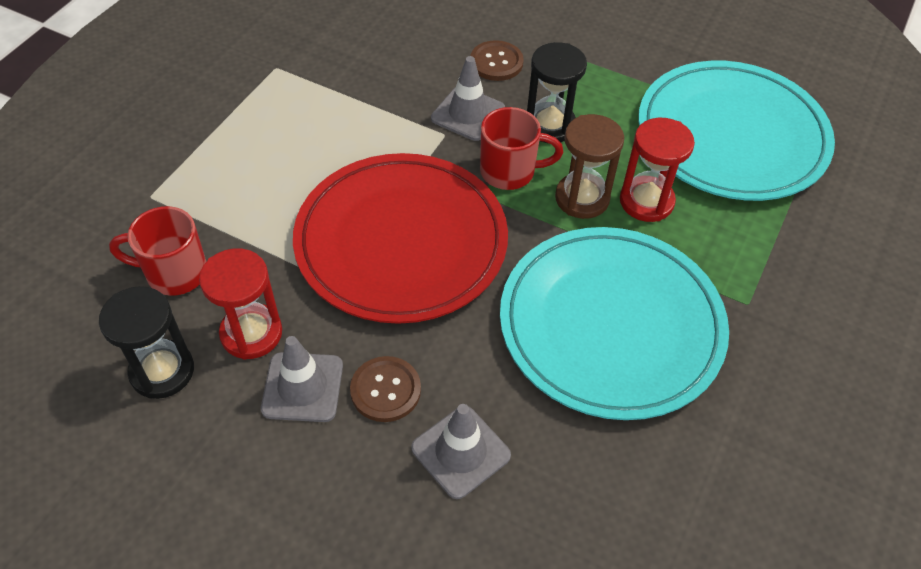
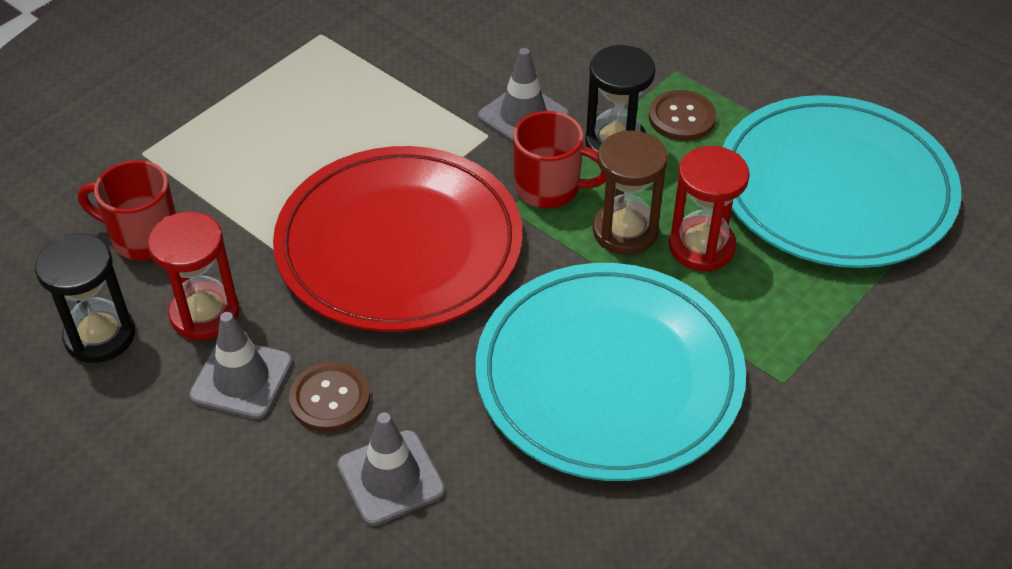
camera: 15 degrees right, 5 degrees down
brown button [470,40,524,81] -> brown button moved to [649,90,716,141]

